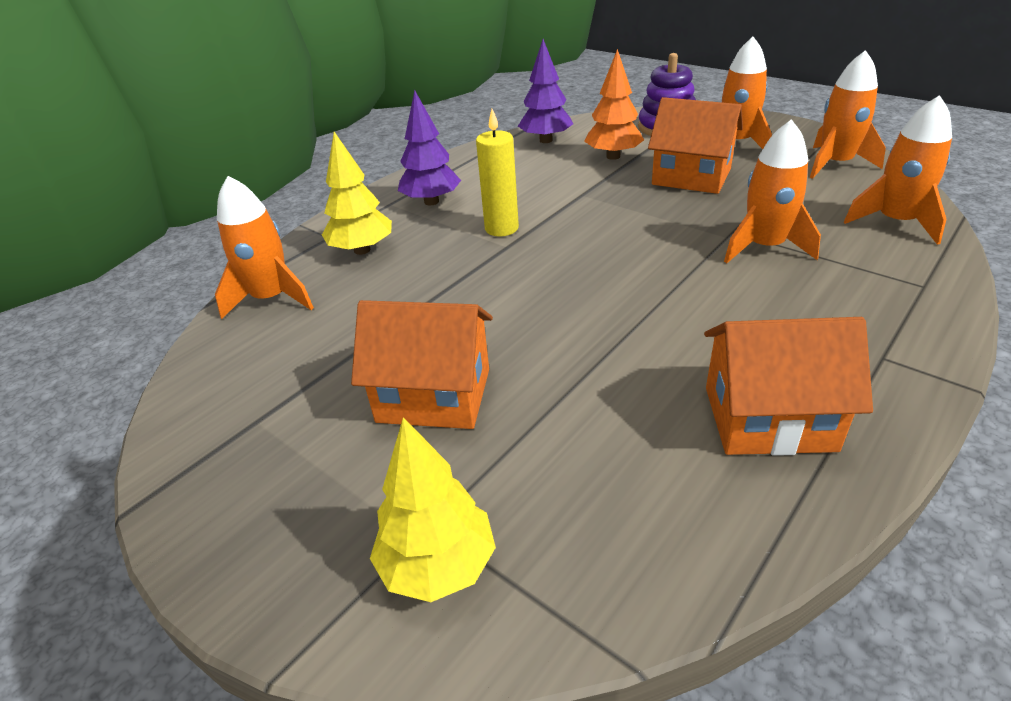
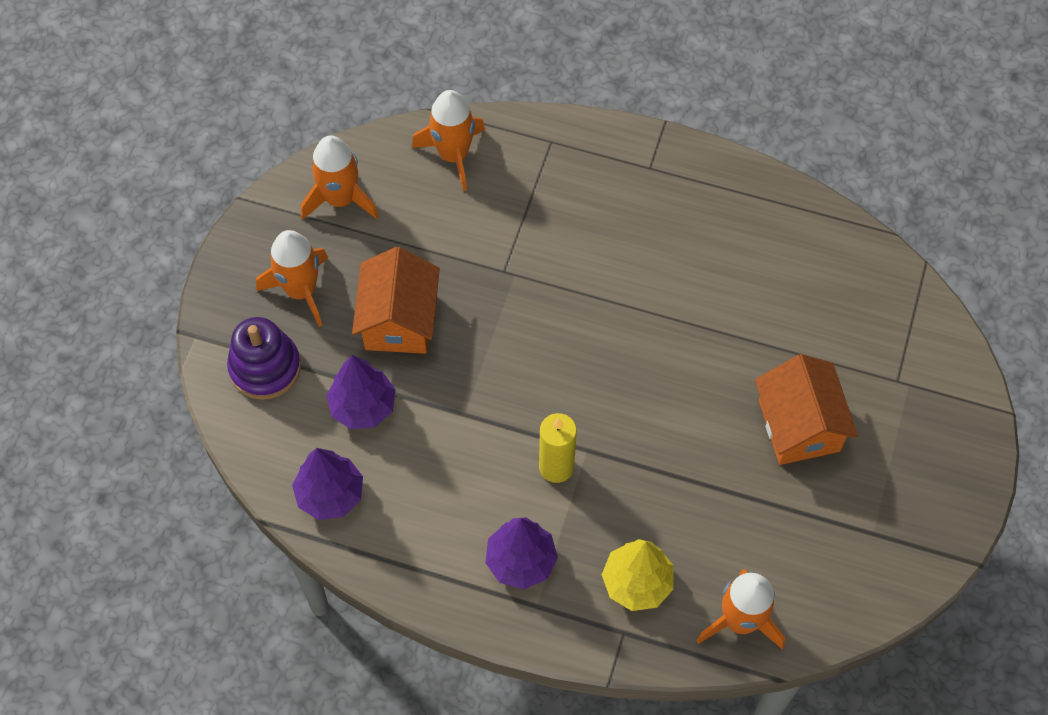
camera: 115 degrees left, 25 degrees up
yellow tree [370,417,496,602] -> none
orange tree [584,49,644,160] -> purple tree [326,355,396,429]
orange house [704,317,873,456] -> none
orange rocket [724,119,821,263] -> none

